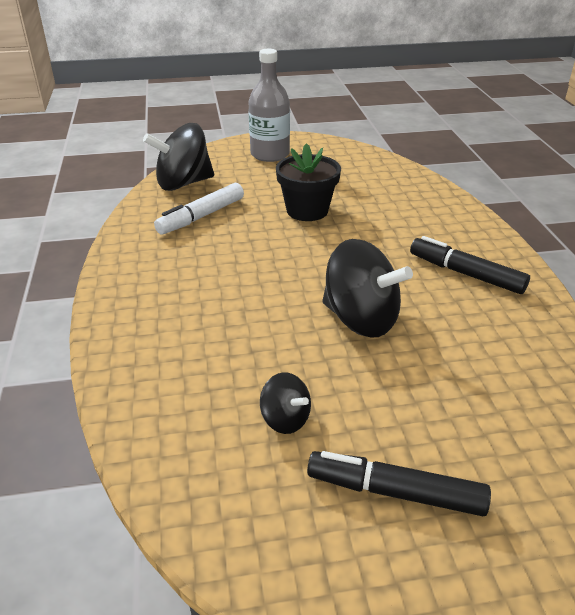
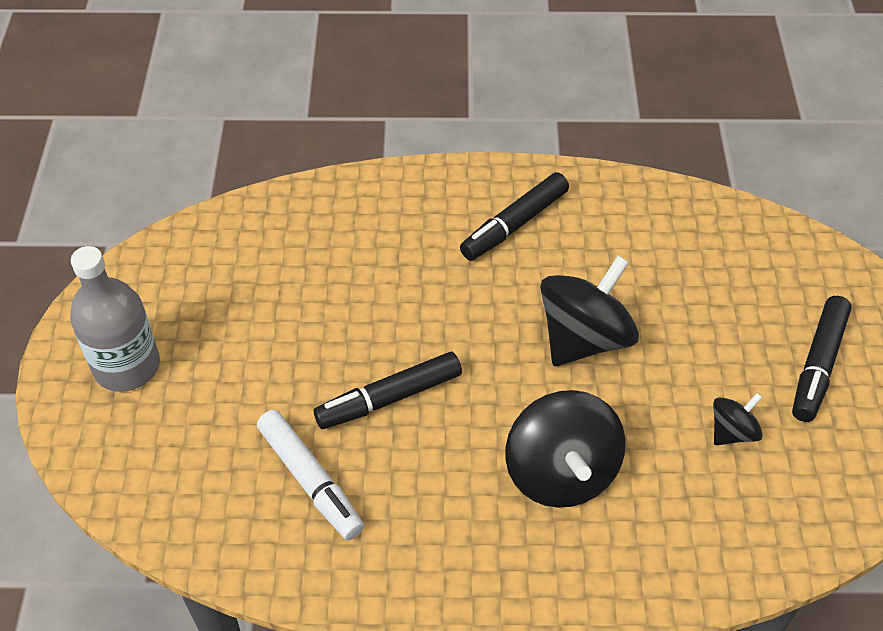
camera: 80 degrees left, 15 degrees up
black spinning top [143,123,214,191] -> black spinning top moved to [506,390,626,508]
black flower pot [276,143,341,221] -> none
none -> black marker [314,352,462,429]

